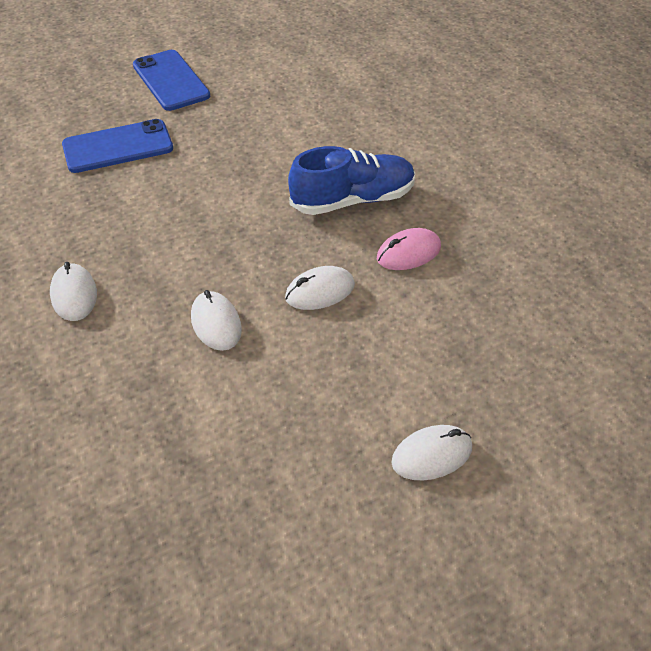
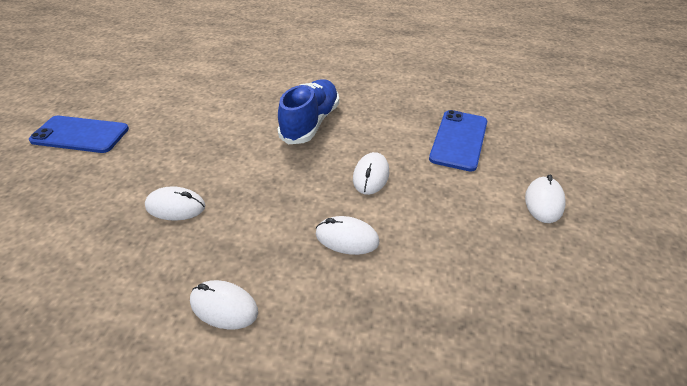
camera: 50 degrees left, 5 degrees down
blue phone [62,119,173,173] -> blue phone moved to [429,110,487,172]
pink mouse [377,228,441,270] -> none
none -> white mouse [145,186,205,221]

